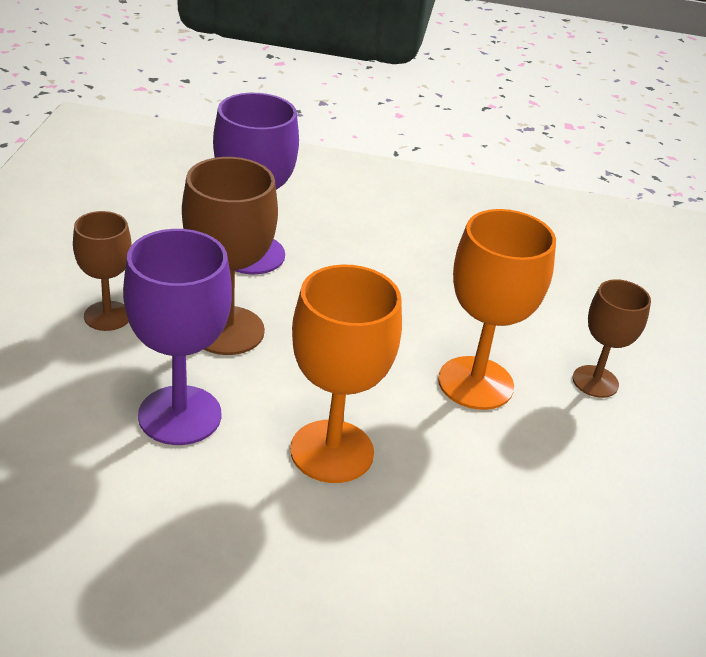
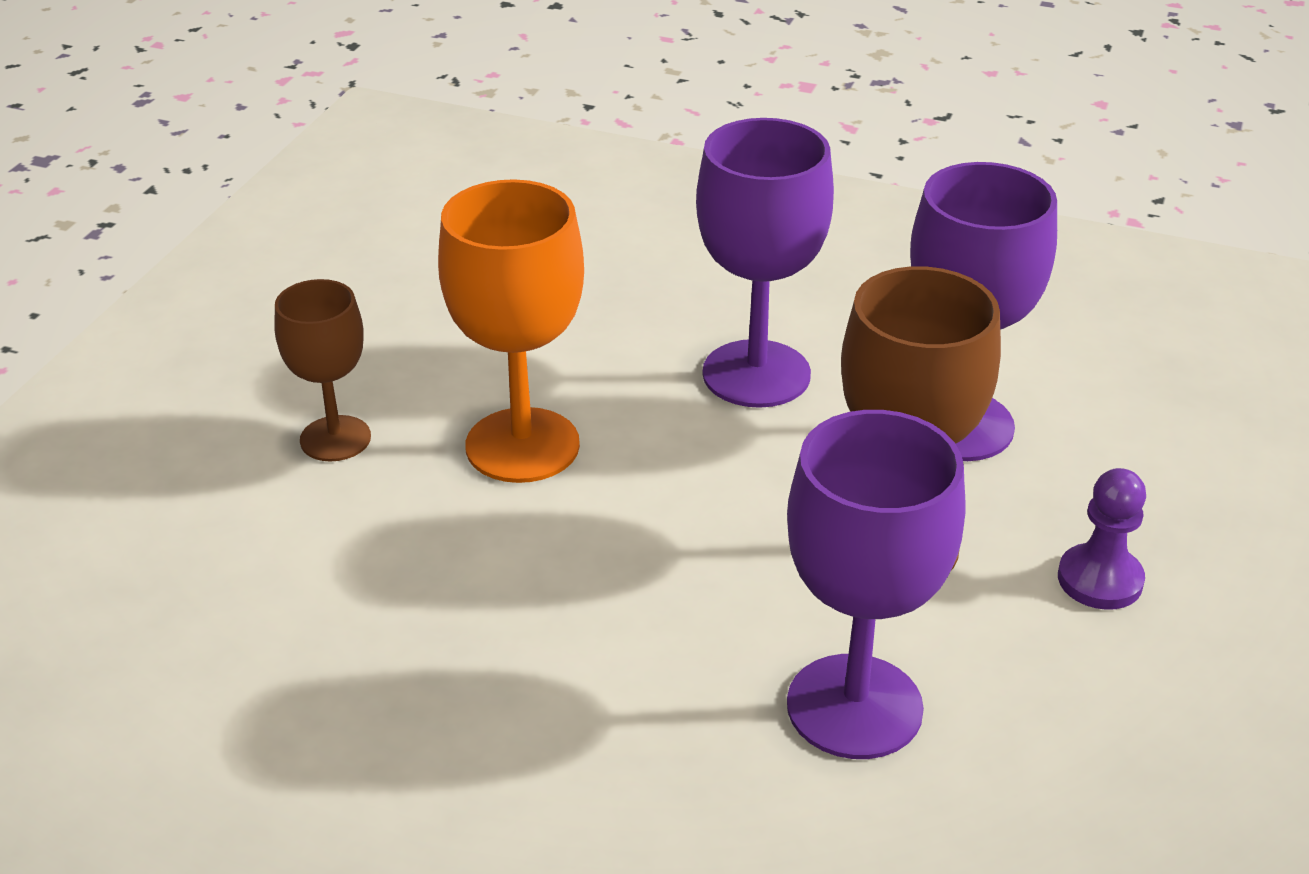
camera: 165 degrees left, 0 degrees up
brown goblet [73,211,132,331] -> purple pawn [1058,468,1146,610]
orange goblet [290,264,402,483] -> purple goblet [696,118,834,408]

